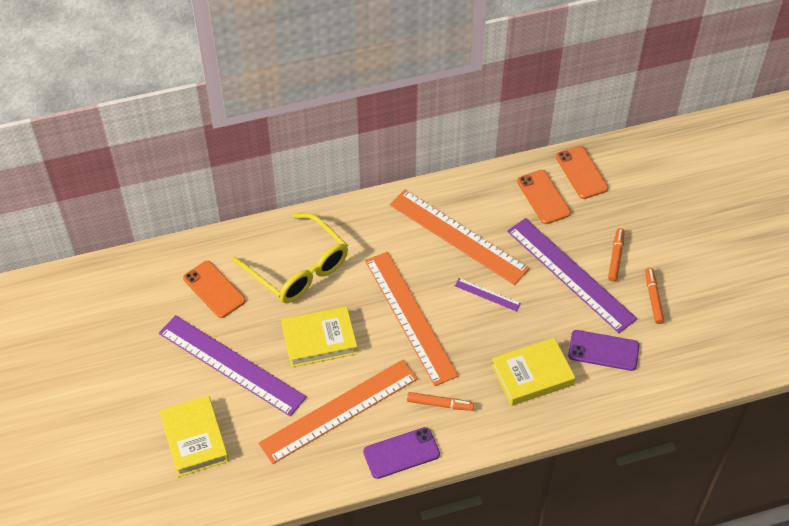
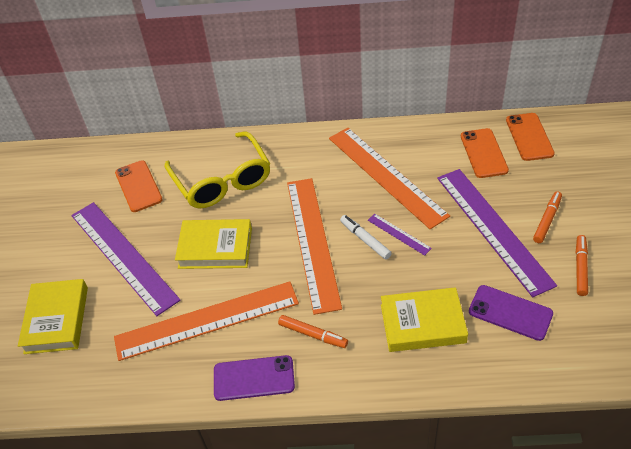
camera: 20 degrees right, 5 degrees down
none -> white marker [340,215,392,260]

